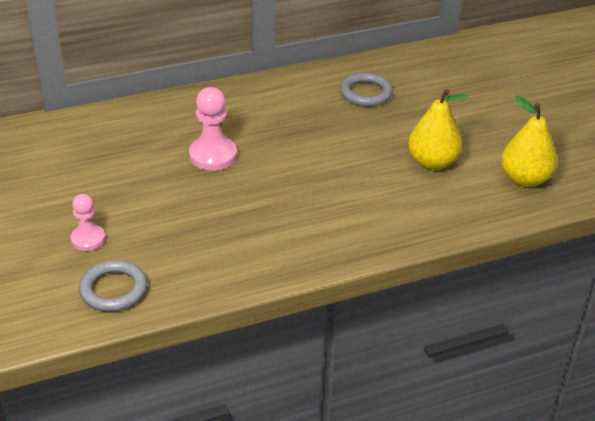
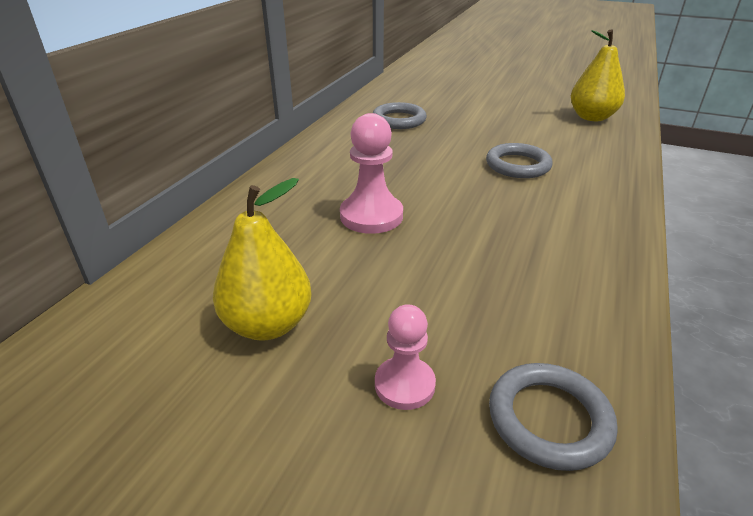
camera: 45 degrees left, 5 degrees down
yellow pear [408,89,468,170] -> yellow pear moved to [213,178,312,341]
none -> grey ring [486,143,553,178]

